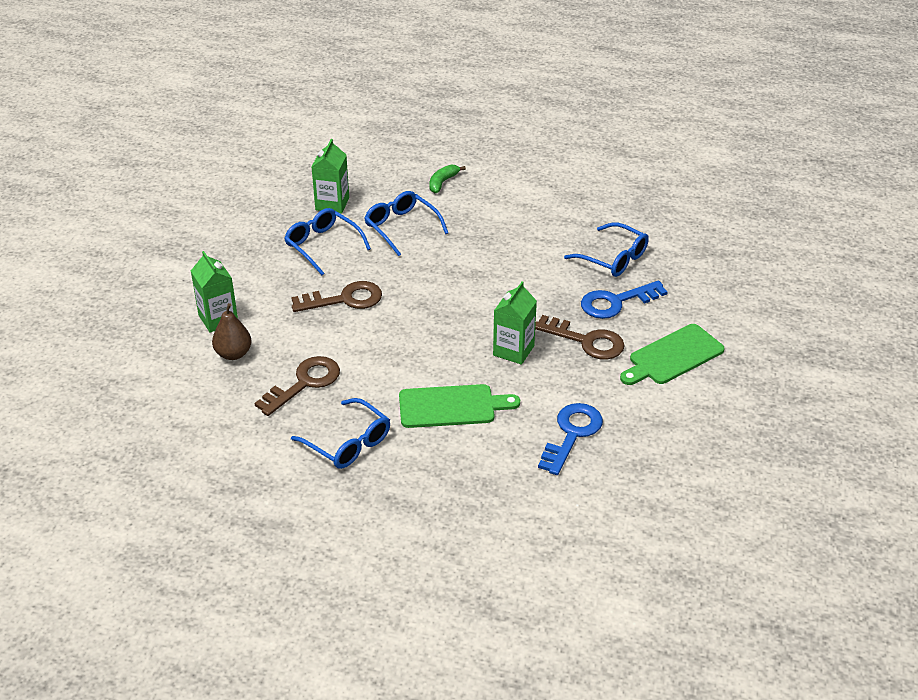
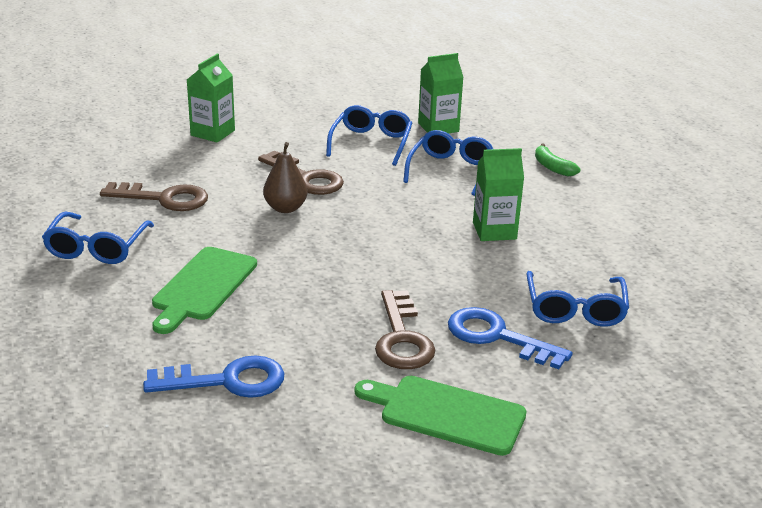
camera: 55 degrees right, 10 degrees down
brown pear [212,303,252,360] -> brown pear moved to [263,142,308,213]
green cutting board [399,384,520,428] -> green cutting board turned 60 degrees clockwise [152,247,257,334]
green banana [429,165,466,193] -> green banana turned 120 degrees counterclockwise [535,144,580,176]
green carton [493,281,537,365] -> green carton moved to [473,148,524,241]

